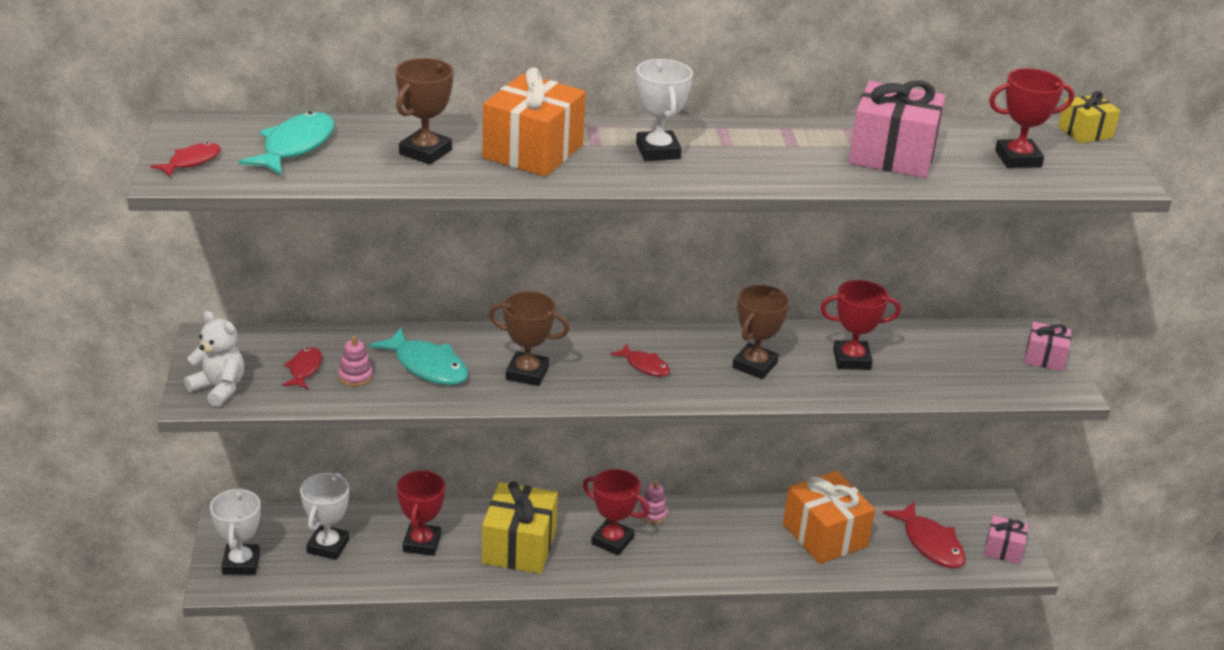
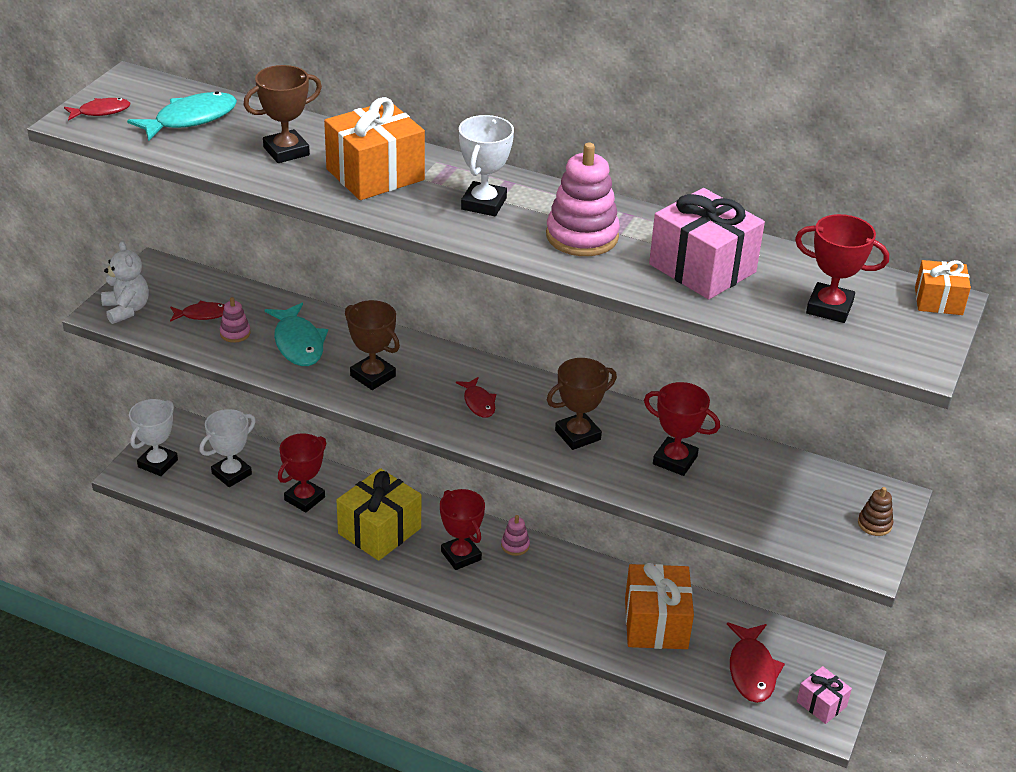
camera: 30 degrees right, 5 degrees up
red fish [282,347,322,389] -> red fish turned 45 degrees clockwise [170,301,224,322]
pink gift [1025,322,1071,371] -> brown stacking toy [858,487,893,536]
yellow gift [1058,91,1120,143] -> orange gift [915,260,971,315]
none -> pink stacking toy [546,143,620,256]

